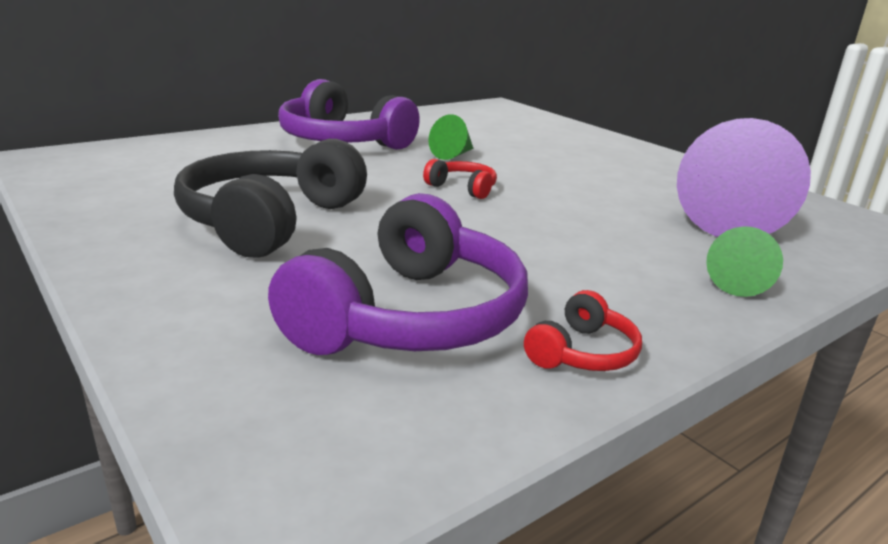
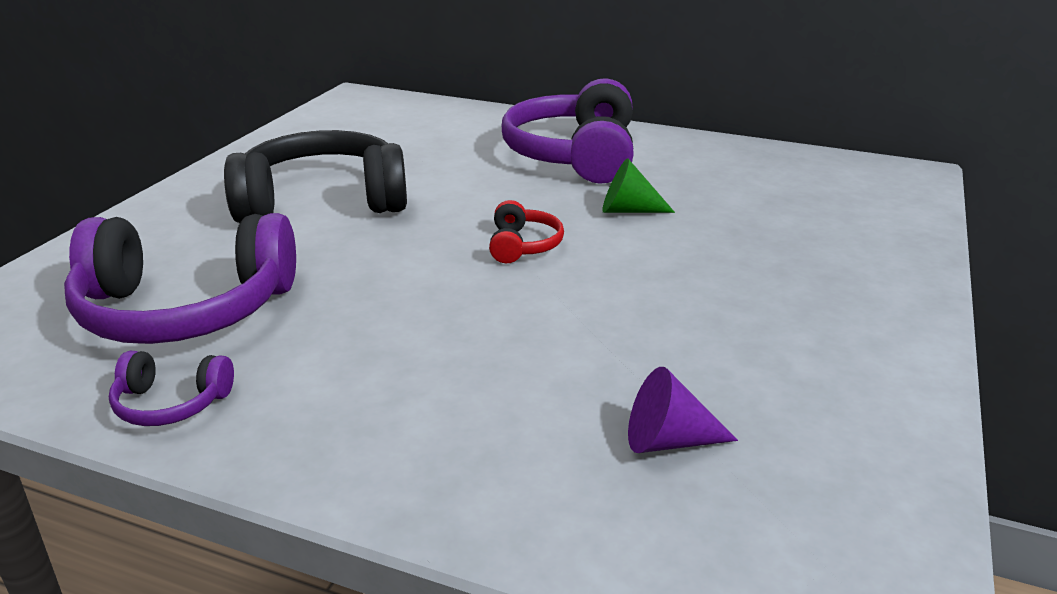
camera: 60 degrees right, 5 degrees up
red headphones [524,290,642,371] -> purple headphones [109,351,234,426]
purple cone [677,118,811,237] -> purple cone [628,367,738,453], size x0.48
green cone [706,226,783,297] -> none

